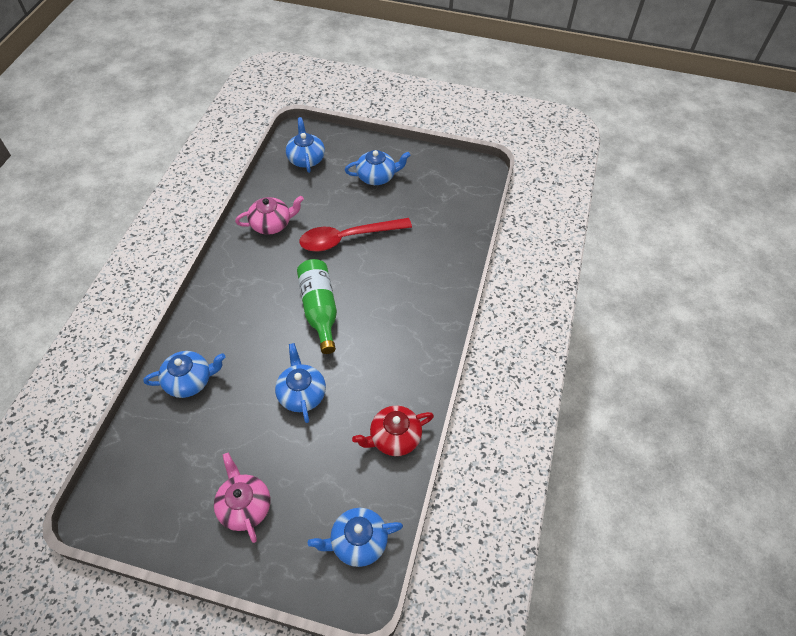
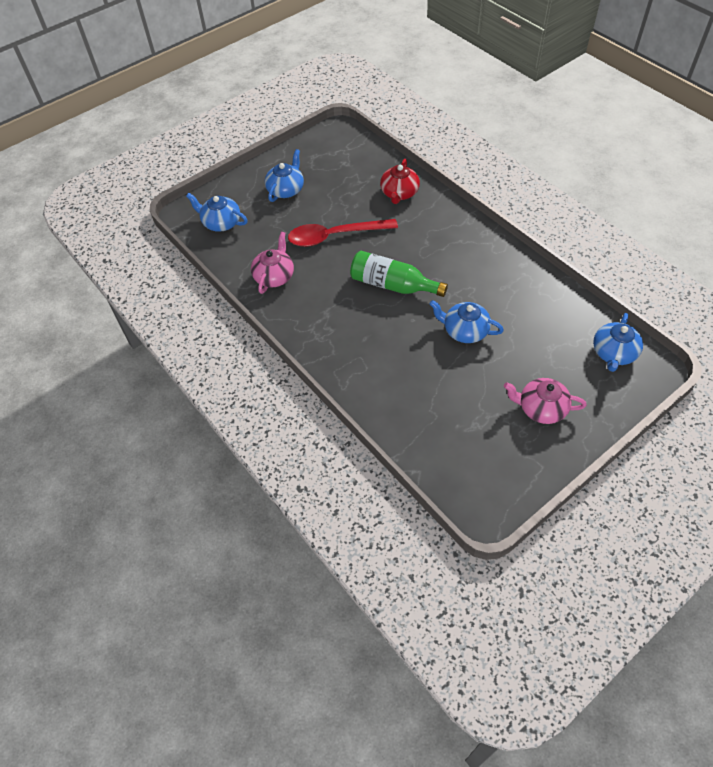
camera: 50 degrees left, 0 degrees up
blue teapot [143,351,225,398] -> none
red spoon [299,218,412,252] -> red spoon turned 60 degrees clockwise [288,219,398,247]
red teapot [352,406,434,456] -> red teapot moved to [380,159,420,204]

